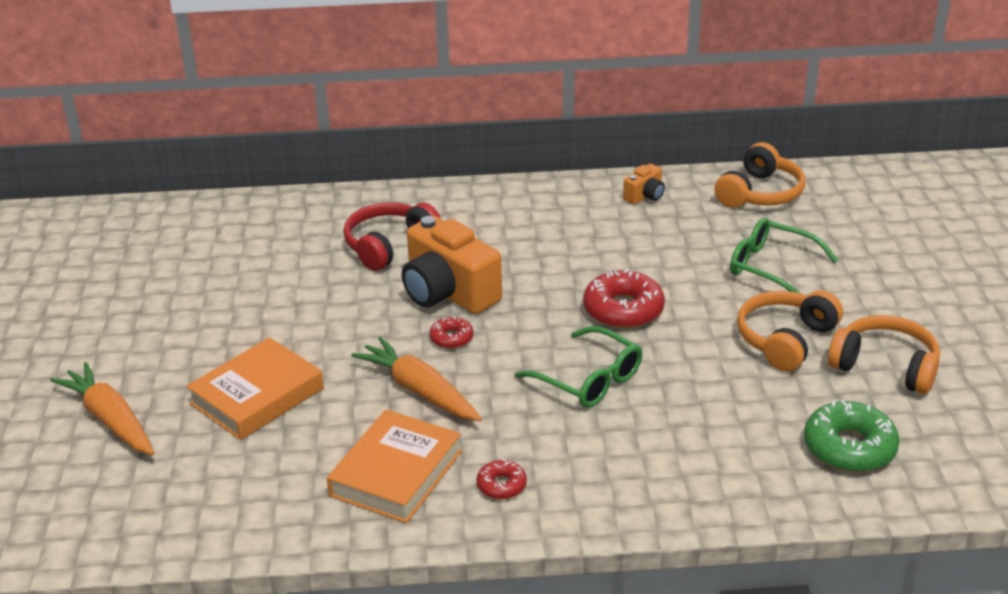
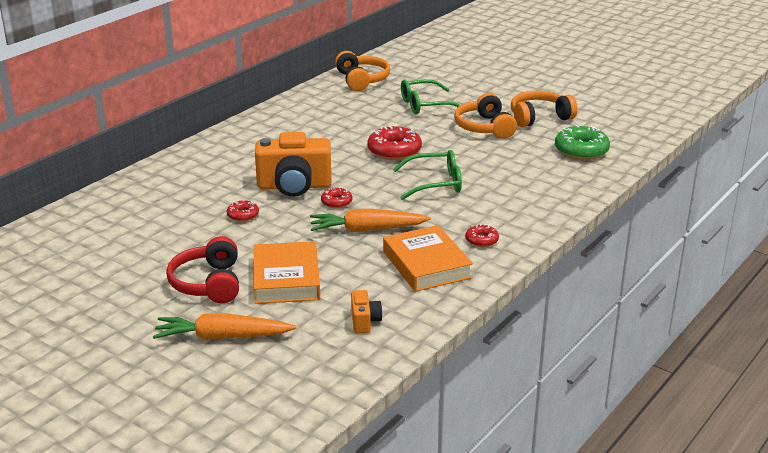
camera: 50 degrees left, 5 degrees down
red headphones [344,202,441,271] -> red headphones moved to [166,236,239,303]
orange camera [623,164,665,204] -> orange camera moved to [351,290,383,333]
none -> red donut [227,200,259,222]

